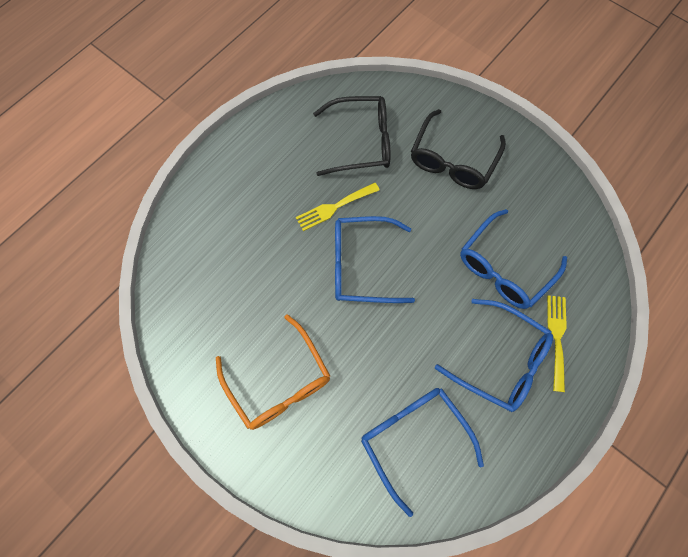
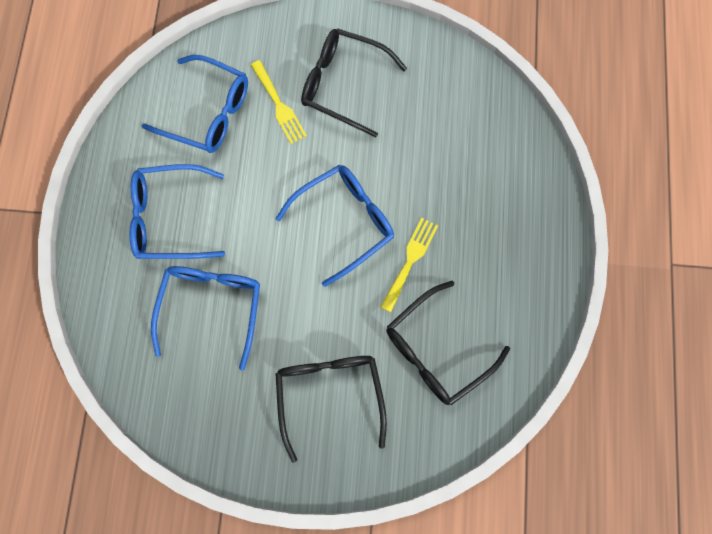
camera: 145 degrees right, 5 degrees up
orange glasses [216,315,330,430] -> black glasses [301,28,407,138]
yellow fork [547,295,567,392] -> yellow fork moved to [251,60,307,144]

